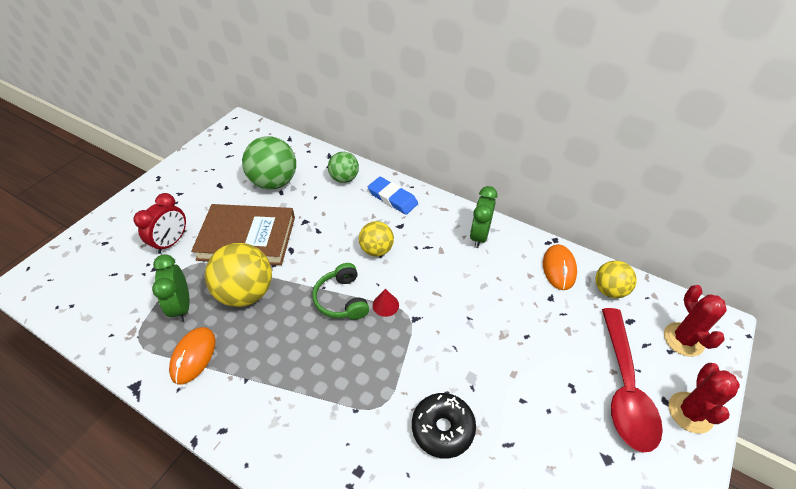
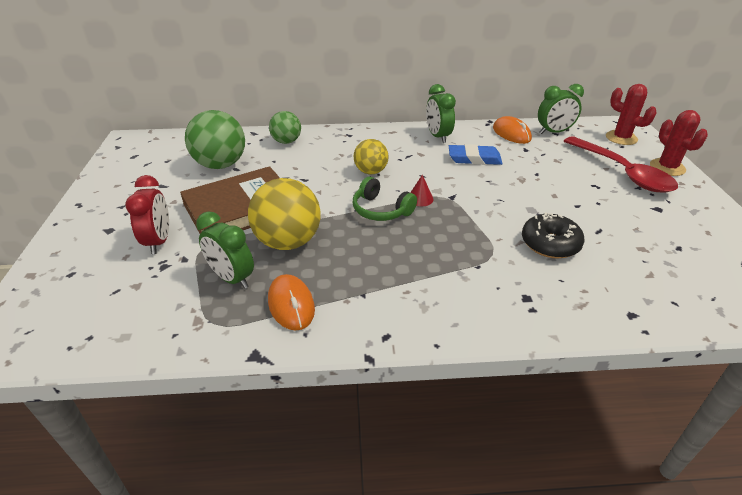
camera: 35 degrees left, 10 degrees down
blue eraser [368,177,418,215] -> blue eraser moved to [449,144,503,165]
yellow ball [596,261,637,298] -> green clock [538,84,584,134]

